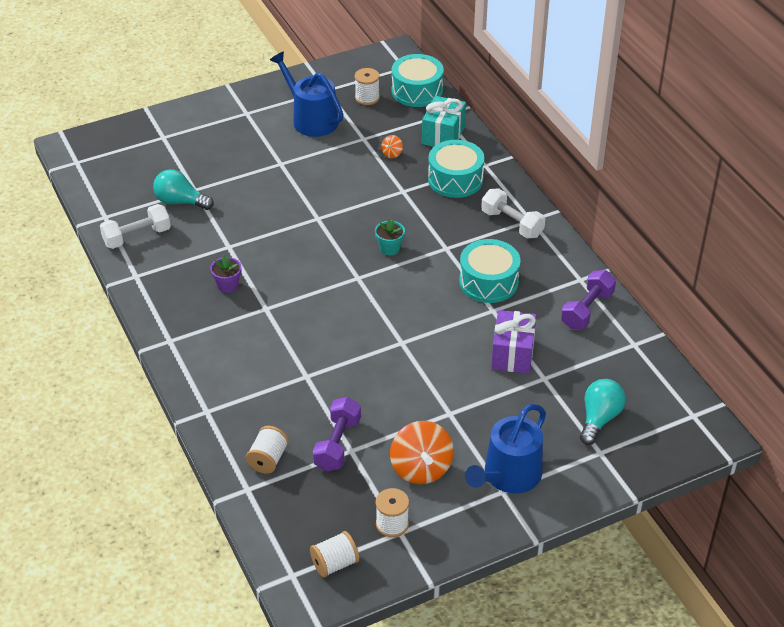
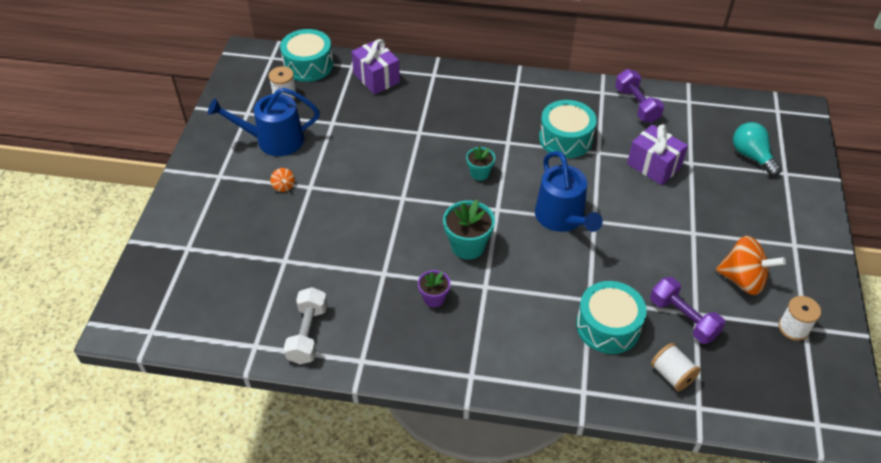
camera: 55 degrees left, 5 degrees up
turquoise light bulb [153,169,214,210] -> none
white spool [310,531,359,578] -> none
orange spinning top [381,135,403,158] -> orange spinning top moved to [270,168,295,192]
turquoise gift [422,96,466,147] -> purple gift [351,39,400,94]
turquoise drum [428,140,485,198] -> turquoise drum moved to [576,281,647,354]
blue watering can [465,404,546,494] -> blue watering can moved to [535,151,603,232]
white dumbbell [481,189,545,239] -> none
none -> turquoise flower pot [443,200,495,260]

